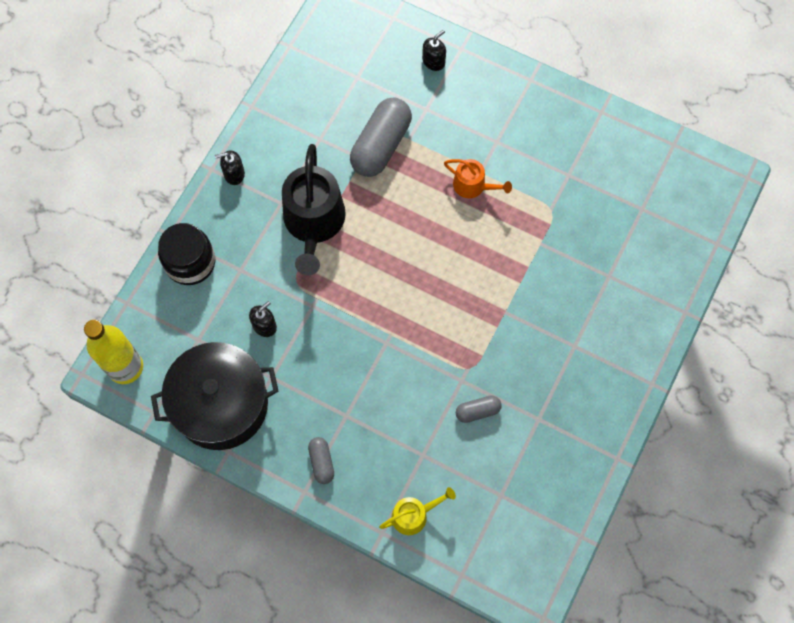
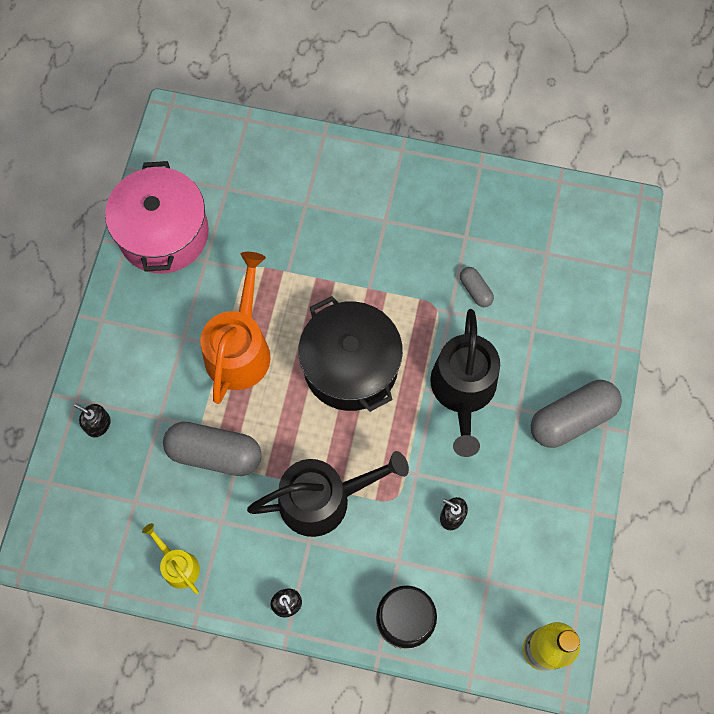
camera: 105 degrees left, 0 degrees up
black pot [151,342,279,450] -> black pot moved to [298,296,403,412]
grey capsule [308,437,334,484] -> grey capsule [531,380,622,448], size x2.04
yellow watering can [379,487,456,535] -> yellow watering can moved to [142,523,200,594]
orange watering can [444,159,512,198] -> orange watering can [200,252,271,404], size x1.94
none -> pink pot [105,161,209,274]
none -> black watering can [430,309,500,457]

